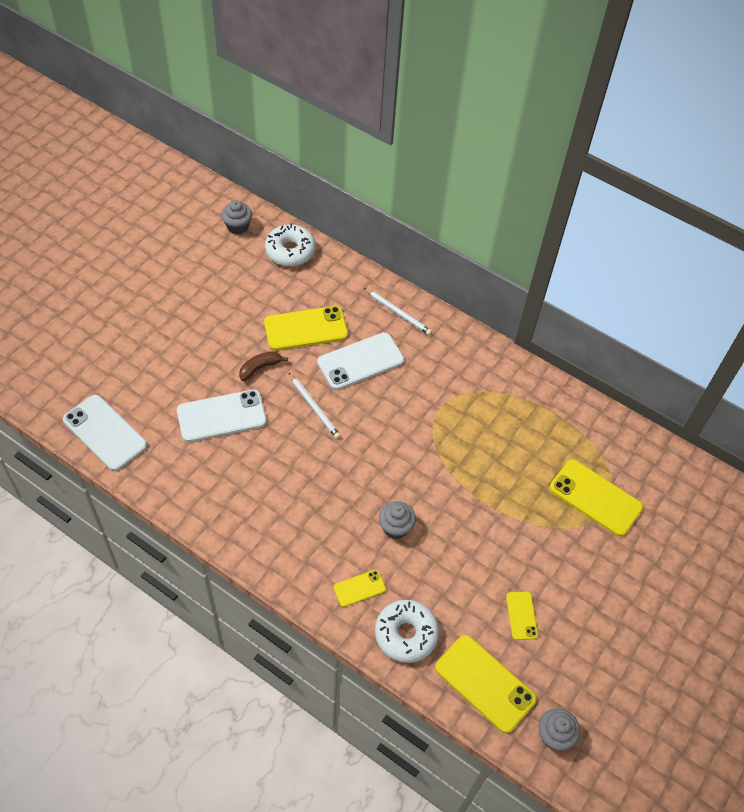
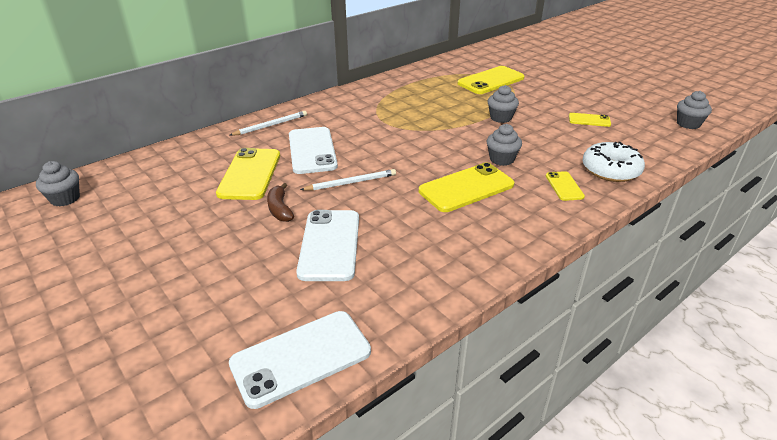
camera: 70 degrees left, 20 degrees down
white donut [265,224,316,266] -> none
yellow phone [435,635,536,733] -> yellow phone moved to [419,163,515,212]
none -> grey cupcake [488,85,519,123]

